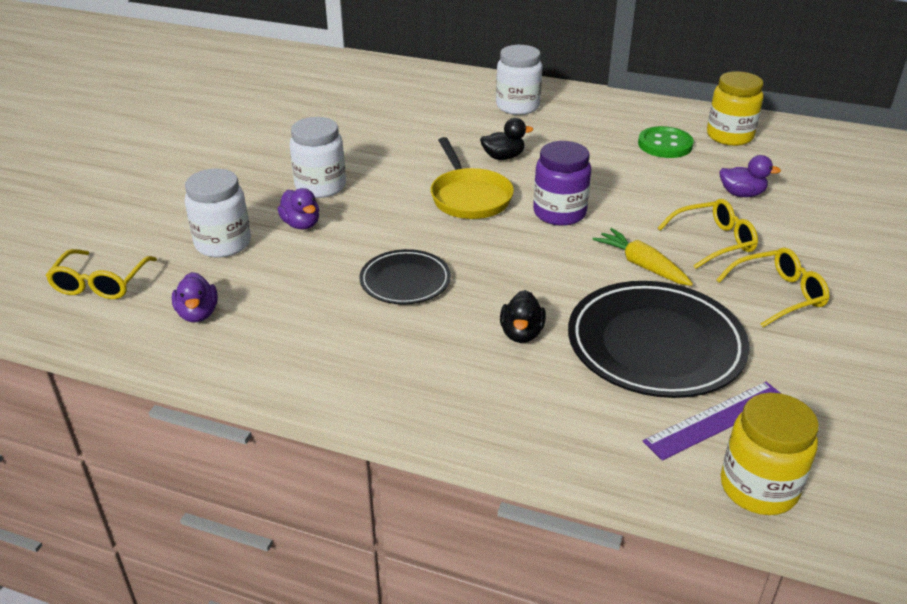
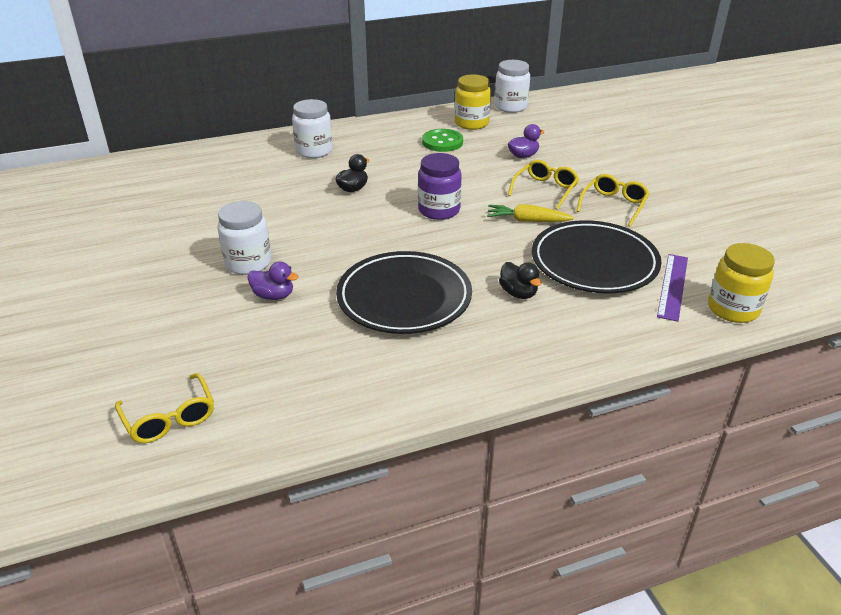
camera: 40 degrees left, 0 degrees up
purple duck [172,272,218,322] -> none
white jar [185,169,251,257] -> white jar moved to [494,60,530,113]
black plate [359,249,451,304] -> black plate [336,251,472,334], size x1.78
yellow pan [430,137,514,219] -> none

